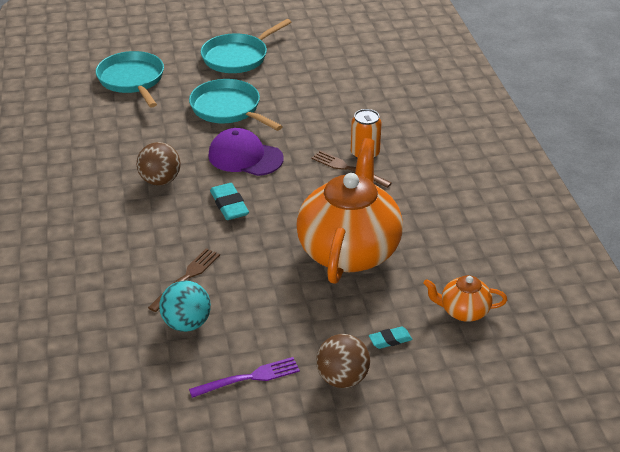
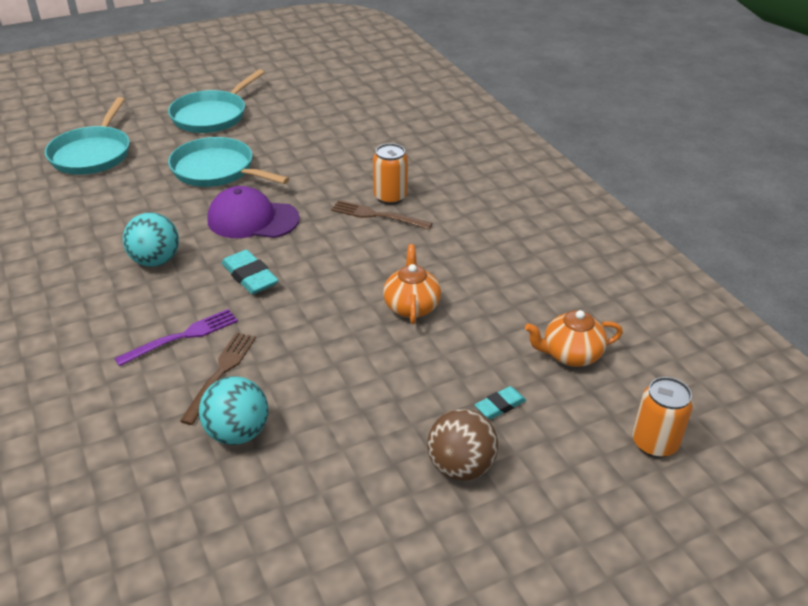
camera: 15 degrees left, 0 degrees up
turquoise pan [96,51,164,107] -> turquoise pan turned 135 degrees counterclockwise [45,97,130,175]
brown ball [137,142,181,186] -> turquoise ball [123,212,179,267]
purple fork [189,357,300,398] -> purple fork moved to [114,309,238,367]
orange teapot [296,138,403,284] -> orange teapot [383,244,441,324], size x0.45
none -> orange can [632,377,693,458]

